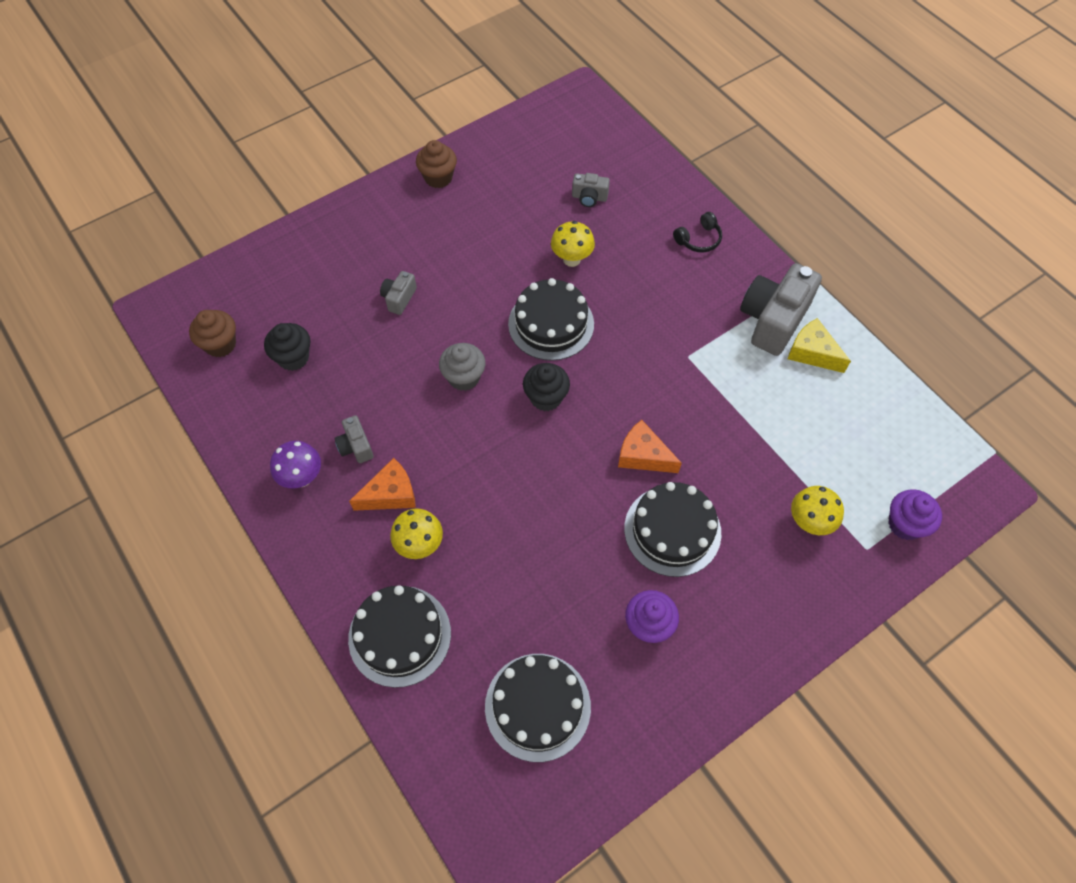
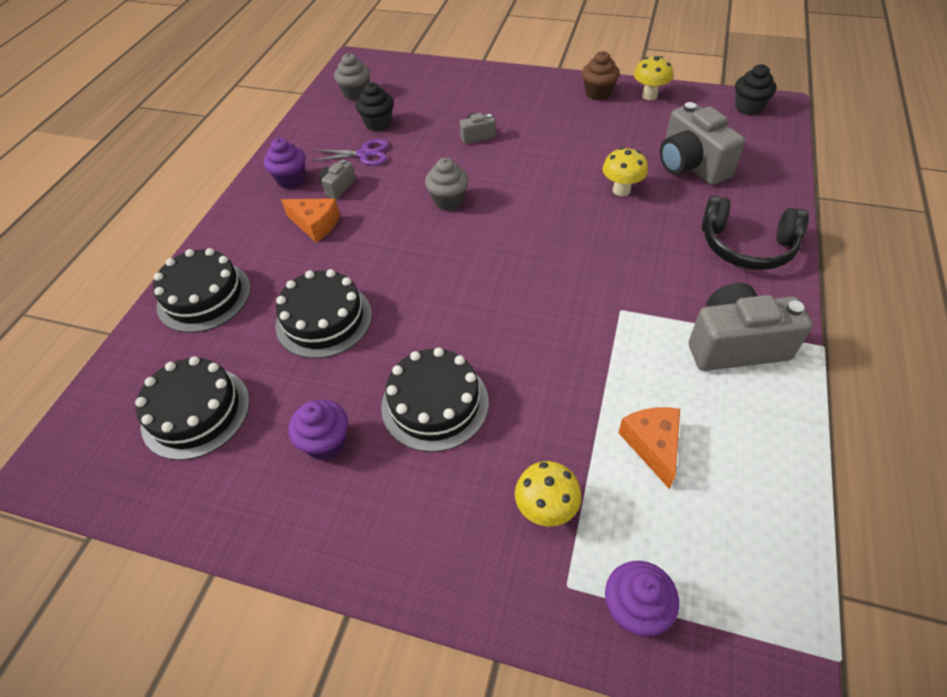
camera: 55 degrees right, 10 degrees down
brown cupcake [189,310,236,357] -> grey cupcake [334,53,370,101]
purple mushroom [270,441,321,488] -> purple cupcake [264,138,306,189]
yellow mushroom [390,508,443,559] -> yellow mushroom moved to [634,56,673,100]
black cake [508,278,594,361] -> black cake moved to [276,269,372,358]
black cupcake [523,363,570,411] -> black cupcake moved to [735,64,776,115]
grey camera [572,173,610,207] -> grey camera [660,102,745,185], size x2.08
orange cheese [618,420,682,473] -> orange cheese moved to [618,407,680,489]
black headphones [673,212,722,253] -> black headphones [702,196,809,270], size x1.89
yellow cheese [788,318,851,373] -> none
none -> purple scissors [311,139,389,166]

